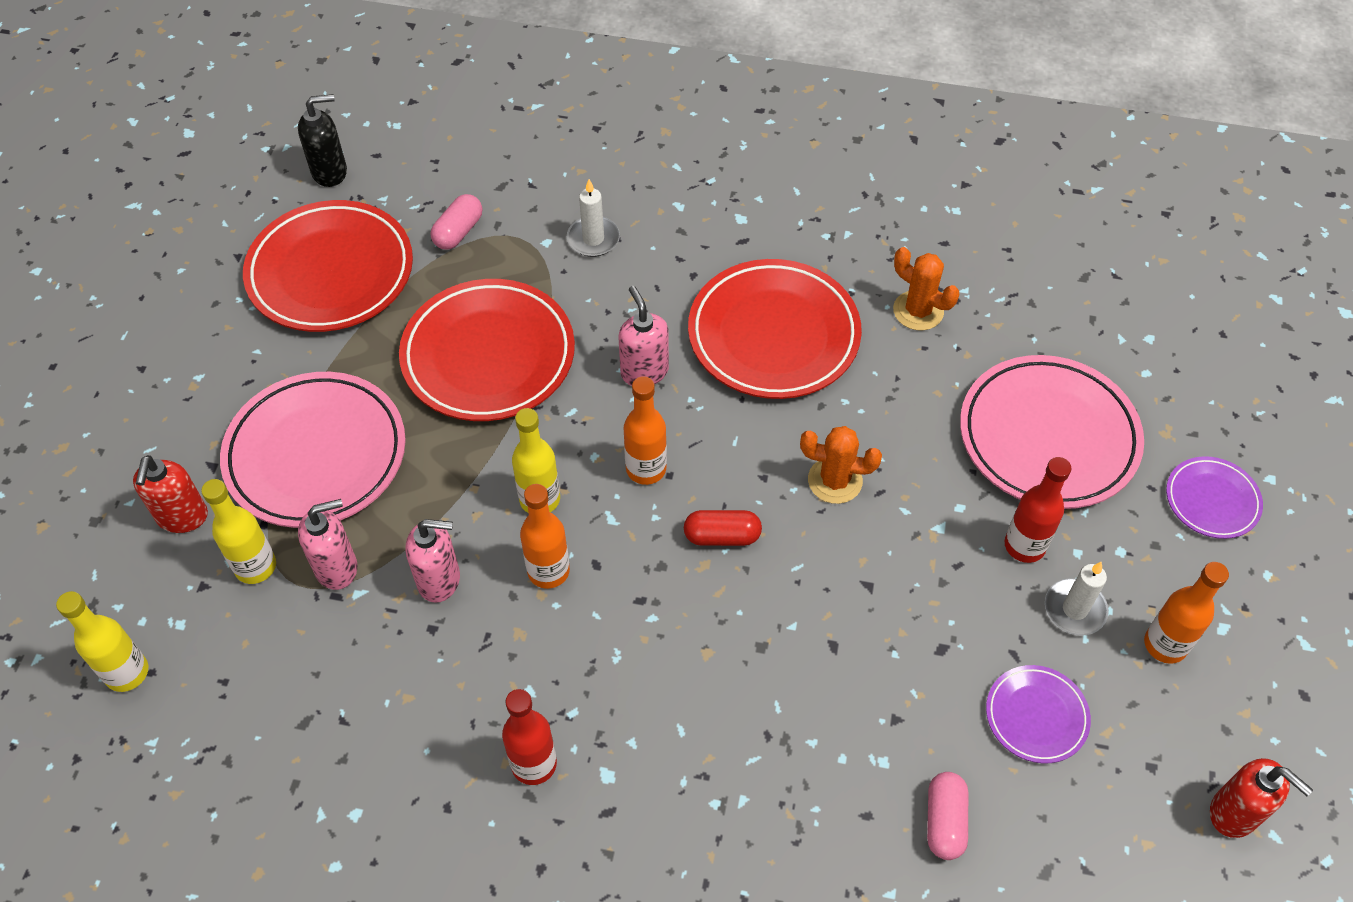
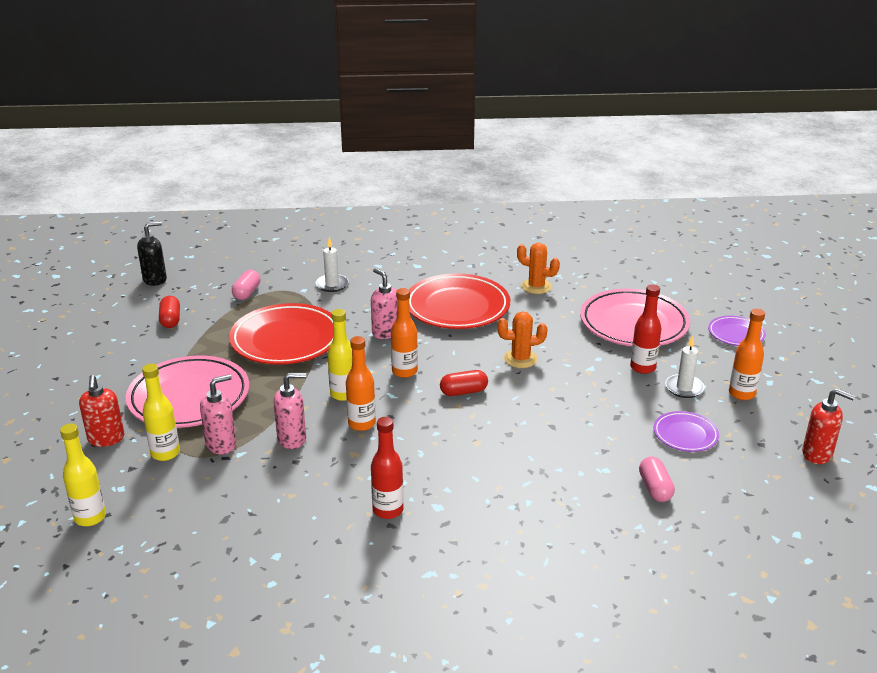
camera: 15 degrees left, 25 degrees down
red plate [243,200,413,332] -> red capsule [159,296,180,328]

